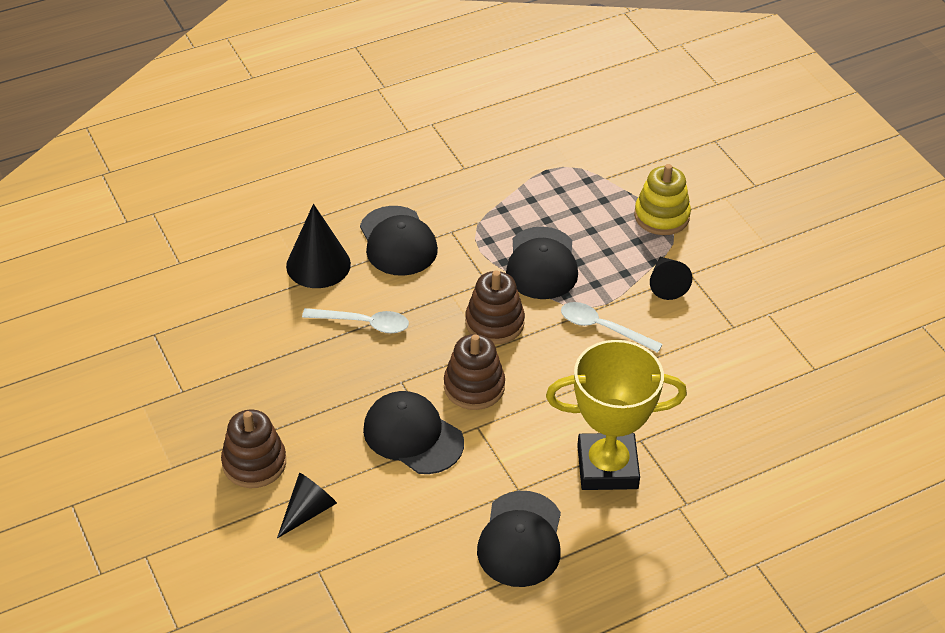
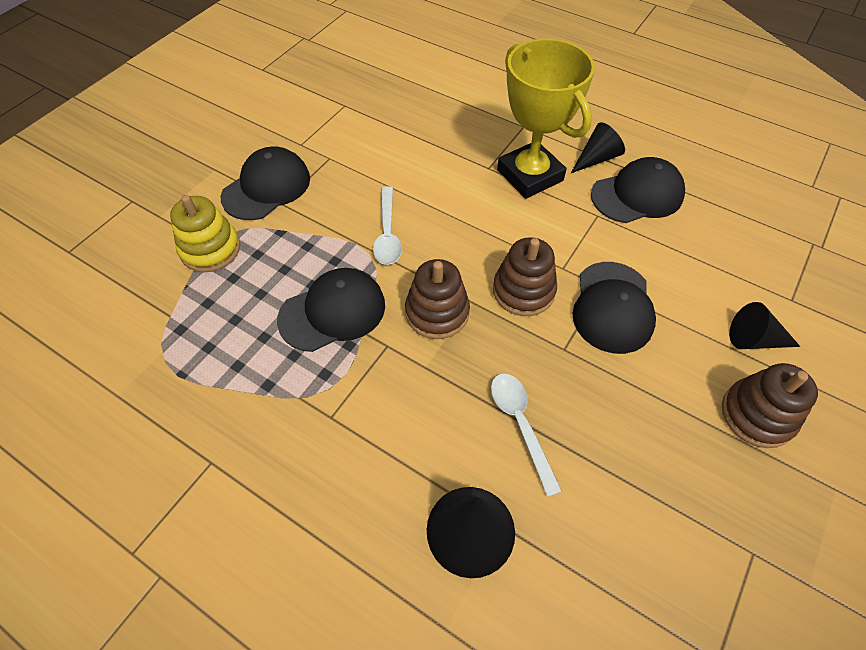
camera: 120 degrees left, 10 degrees up
black cap [360,206,438,276] -> black cap moved to [221,146,310,220]
black cone [650,257,692,300] -> black cone moved to [571,122,625,173]

